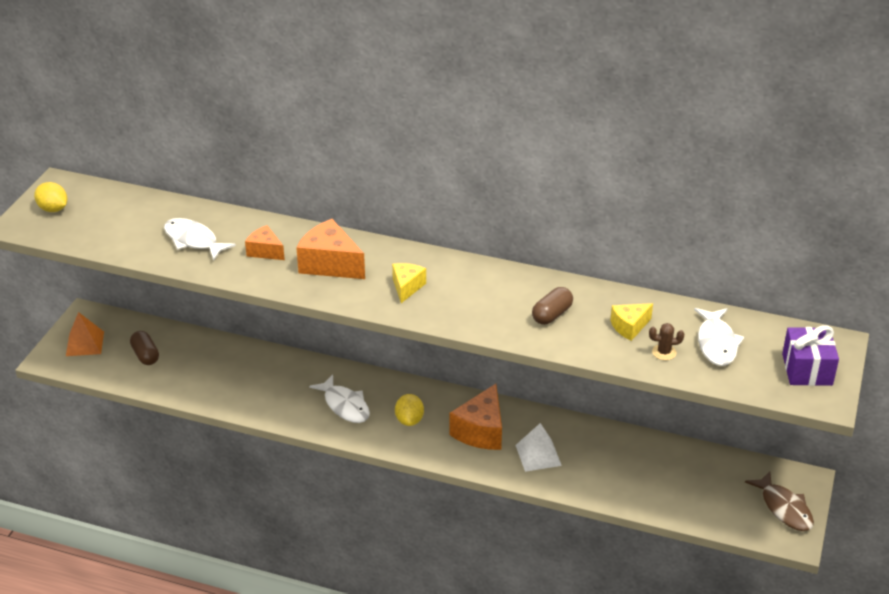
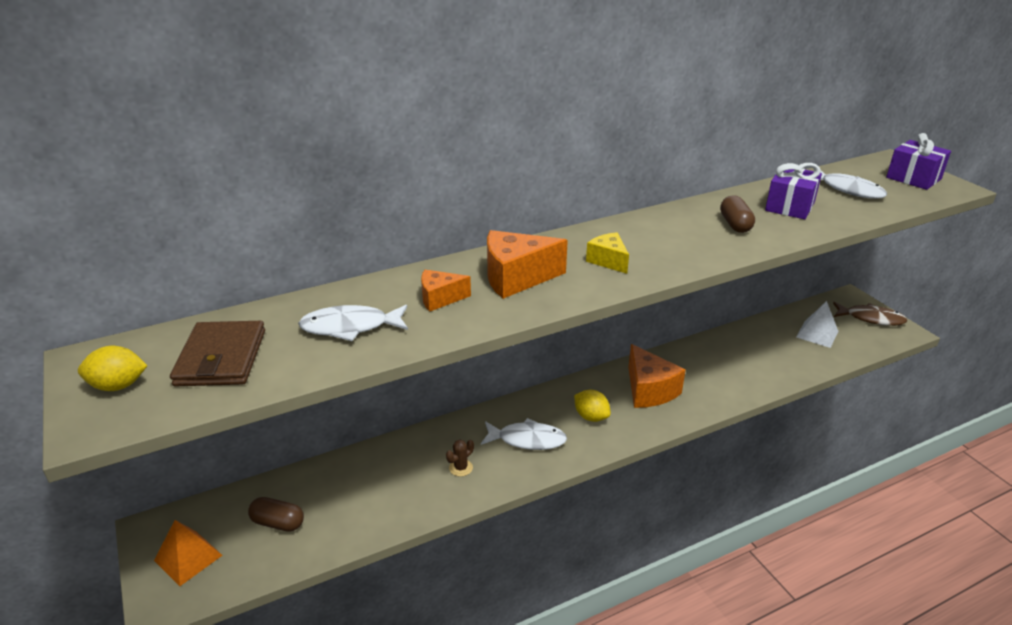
camera: 45 degrees left, 5 degrees down
white pyramid [515,423,562,472] -> white pyramid moved to [796,301,838,348]
yellow cheese [610,303,653,341] -> purple gift [765,163,822,219]
brown cactus [649,323,684,360] -> brown cactus moved to [446,440,474,477]
none -> brown wallet [170,321,265,386]

